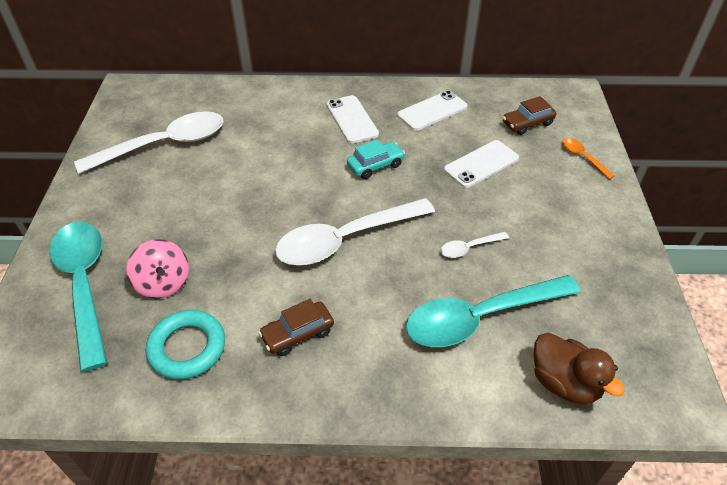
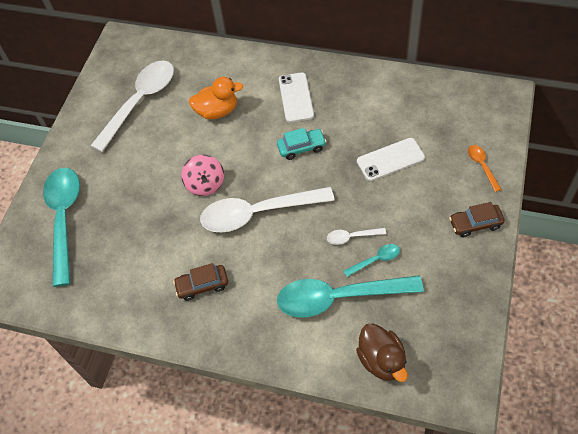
camera: 20 degrees right, 10 degrees up
white spoon [74,111,224,174] -> white spoon turned 45 degrees counterclockwise [91,60,174,152]
pink spinning top [126,239,189,299] -> pink spinning top moved to [181,155,224,196]
turquoise ring [146,310,225,380] -> none
white phone [397,91,467,131] -> none
brown car [503,96,556,135] -> brown car moved to [449,202,505,237]
none -> orange duck [189,77,243,120]
none -> turquoise spoon [344,244,400,277]

